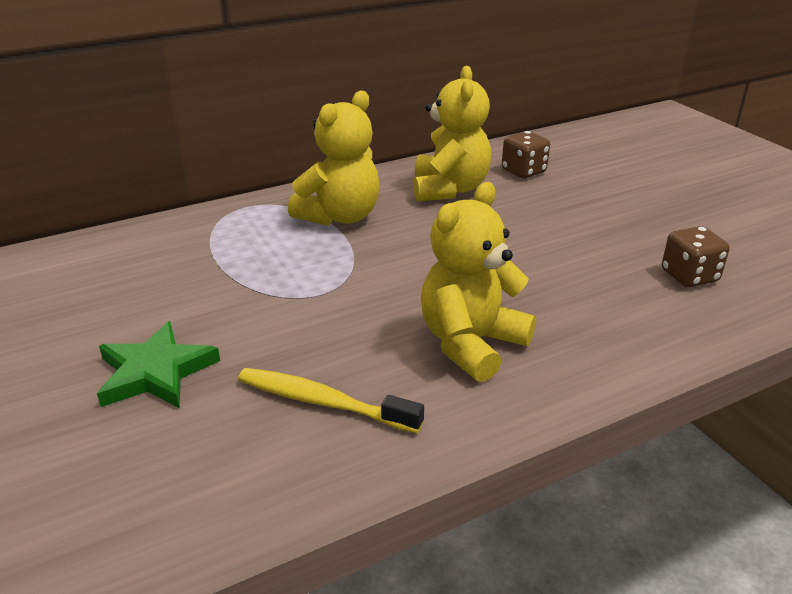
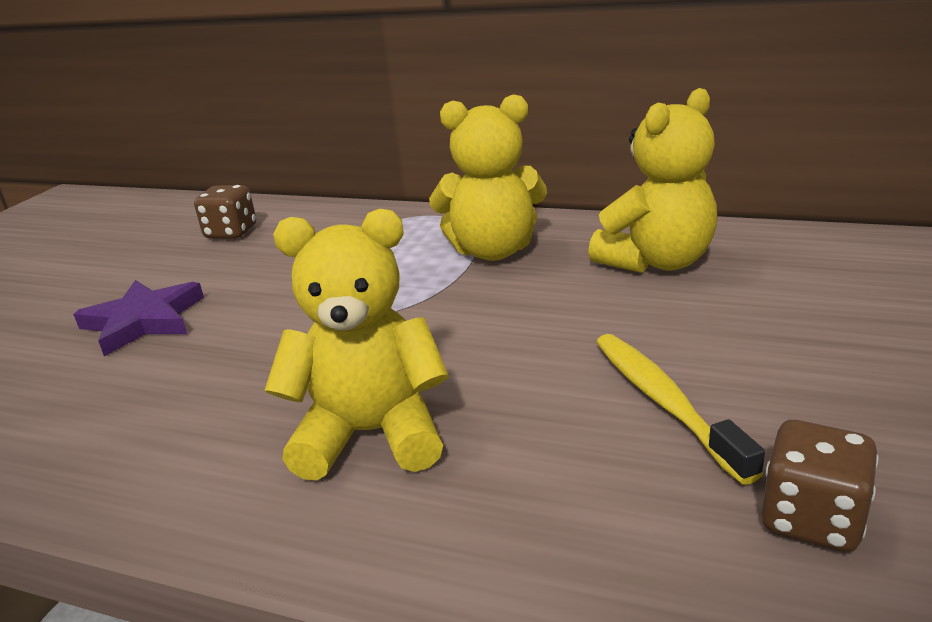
camera: 50 degrees right, 5 degrees down
green star [97,321,220,408] -> purple star [73,280,204,356]
yellow toothbrush [238,368,424,433] -> yellow toothbrush moved to [596,334,765,485]
brown dice [502,131,550,178] -> brown dice moved to [194,185,256,239]

